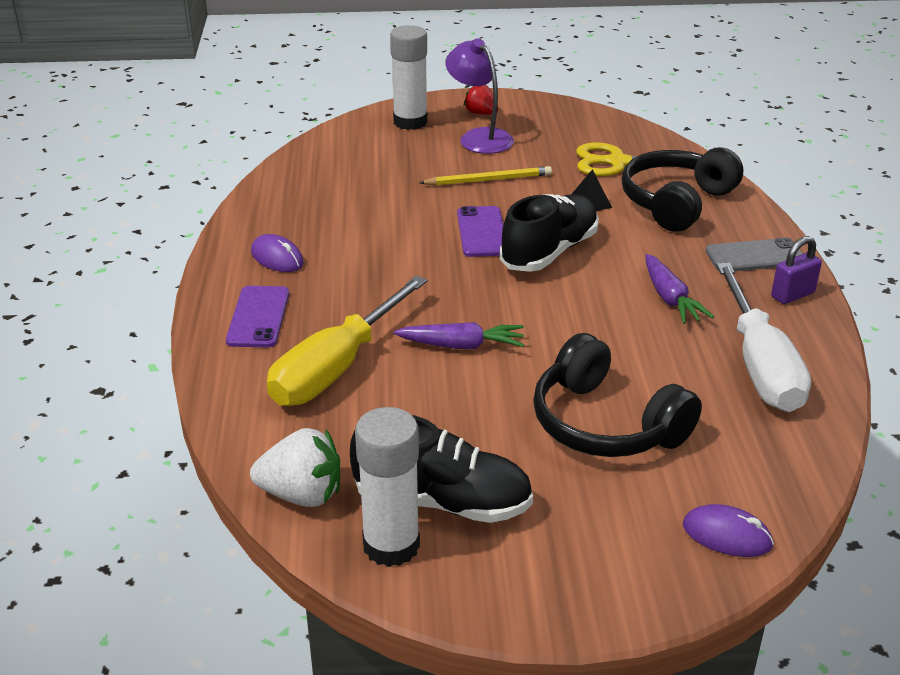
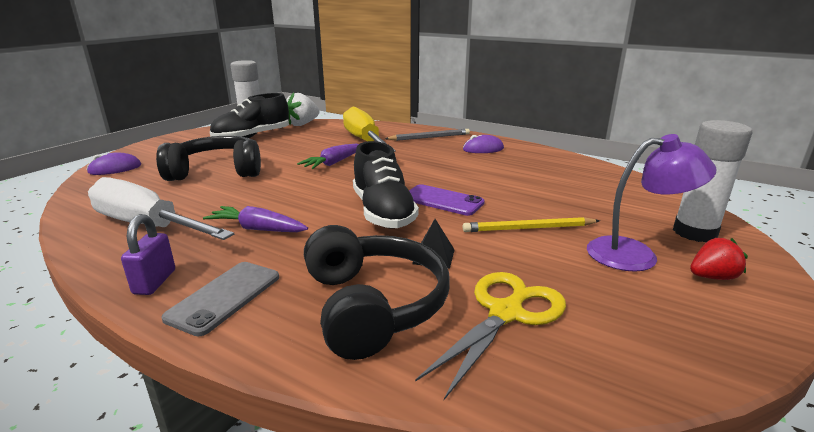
camera: 125 degrees right, 10 degrees down
purple phone [226,286,289,347] -> grey pencil [385,129,470,141]
yellow pencil [419,166,552,186] -> yellow pencil turned 60 degrees clockwise [463,217,600,232]

